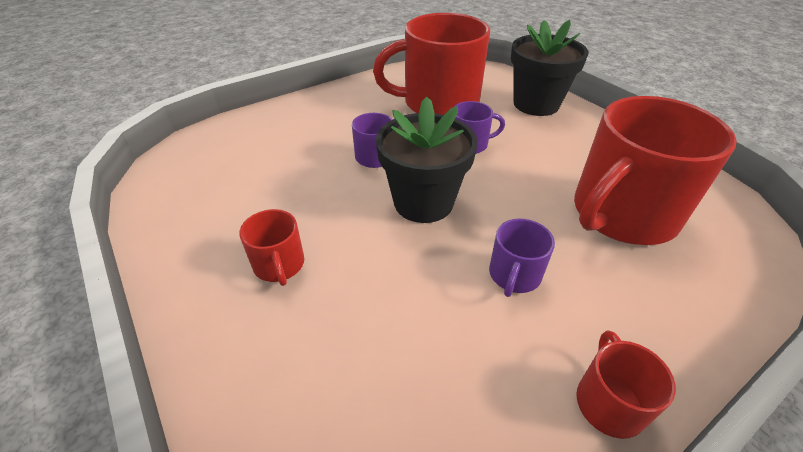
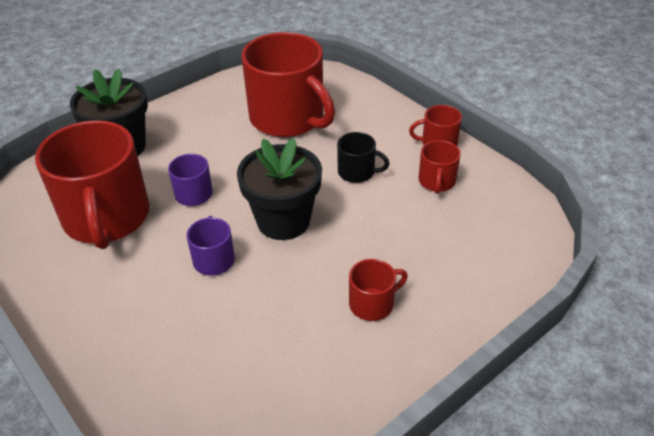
camera: 95 degrees left, 0 degrees up
purple mug [489,219,555,297] -> black mug [337,132,390,183]
none -> red mug [419,140,461,194]

